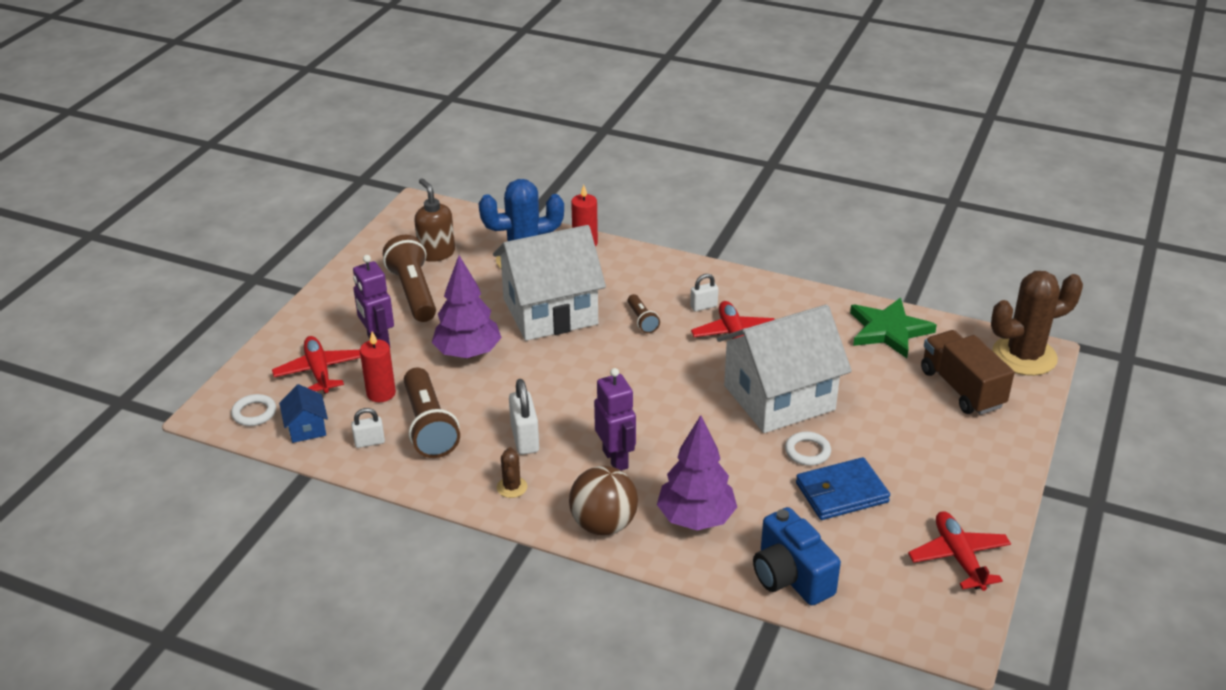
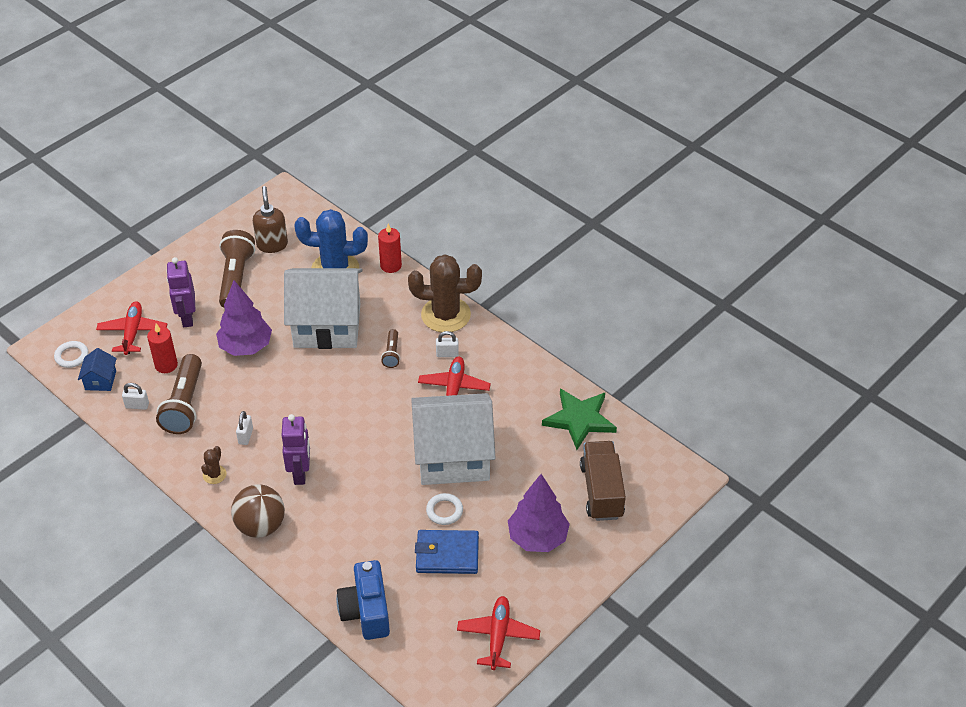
camera: 20 degrees right, 10 degrees up
white padlock [509,379,539,455] -> white padlock [236,411,253,445], size x0.61
purple tree [657,415,737,530] -> purple tree moved to [508,474,570,552]
brown cactus [991,271,1083,376] -> brown cactus moved to [408,254,482,332]

